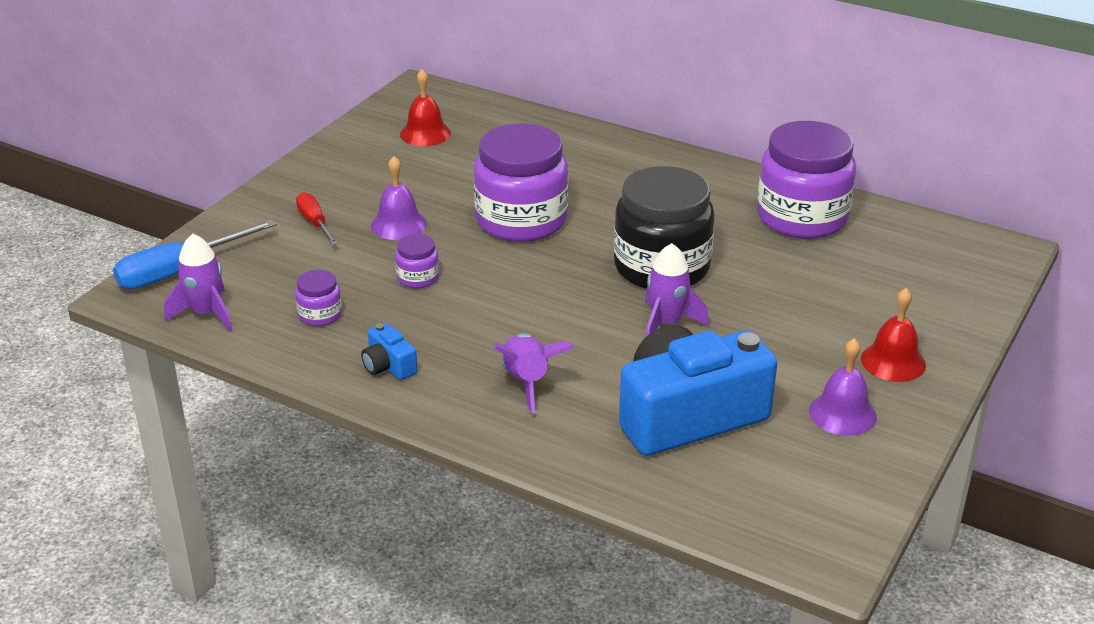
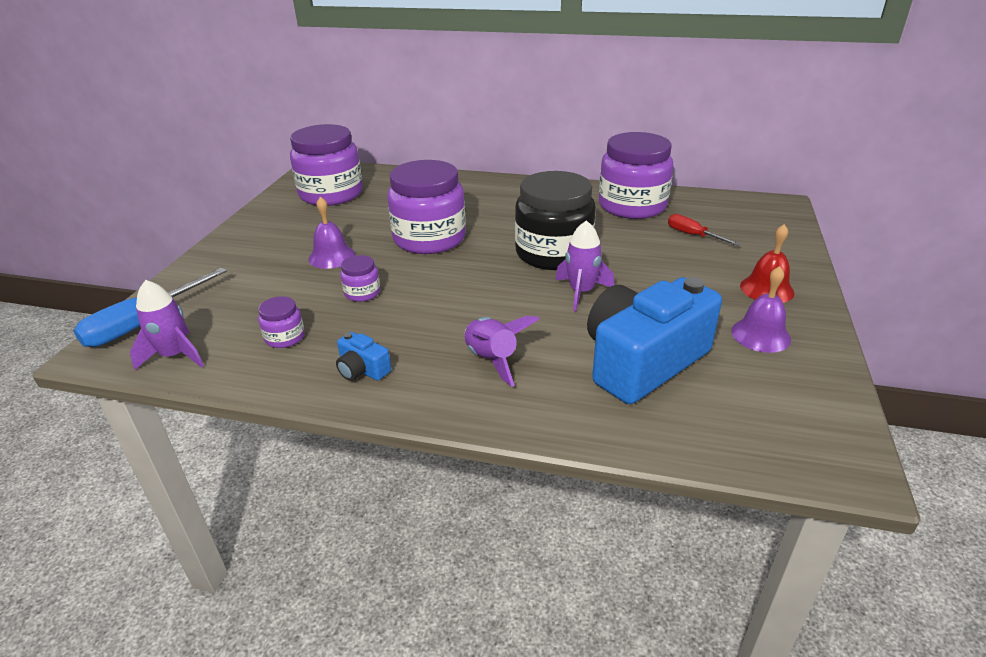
camera: 15 degrees left, 0 degrees up
red screwdriver [296,192,338,245] -> red screwdriver moved to [668,214,740,246]
red bell [400,69,451,146] -> purple jar [290,124,363,206]

